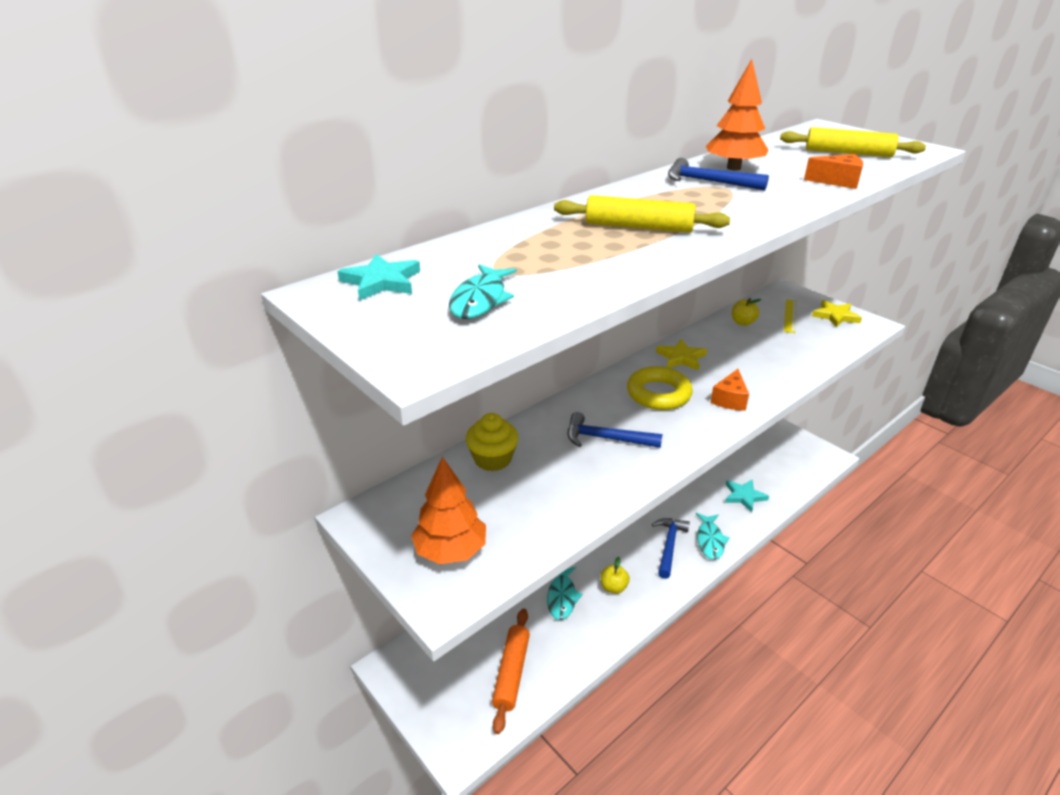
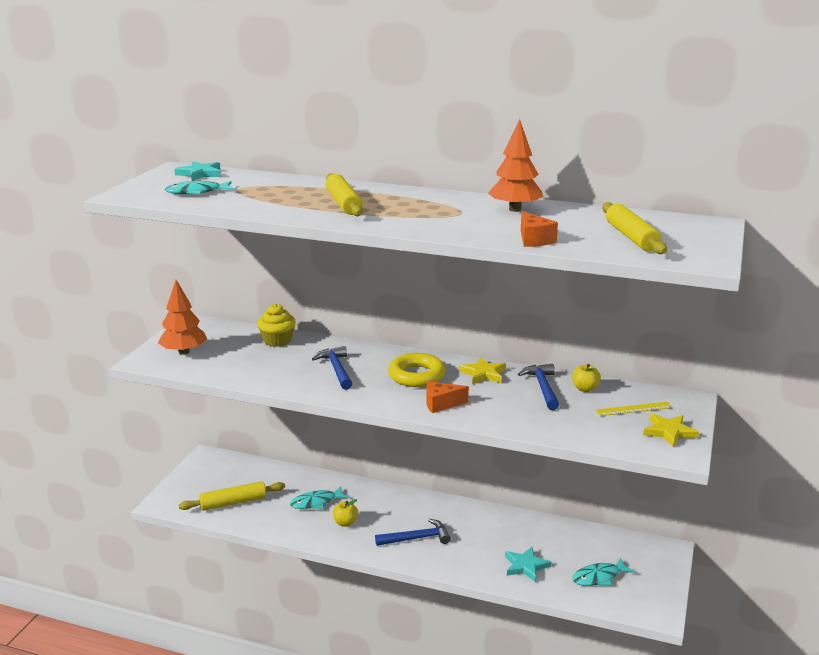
camera: 60 degrees right, 10 degrees down
orange rolling pin [492,608,530,734] -> yellow rolling pin [179,481,285,511]
blue hammer [668,158,769,191] -> blue hammer moved to [518,364,559,410]
turquoise fish [696,513,729,560] -> turquoise fish moved to [572,558,635,586]

